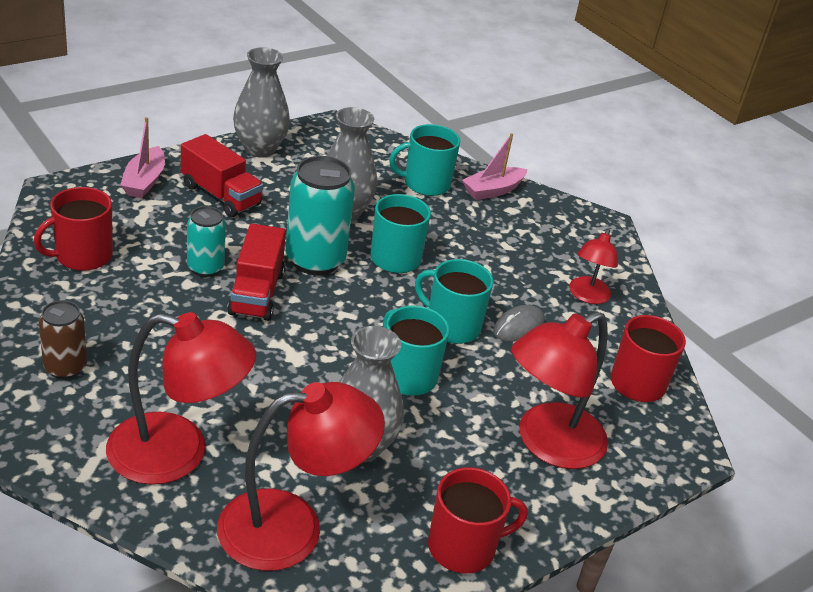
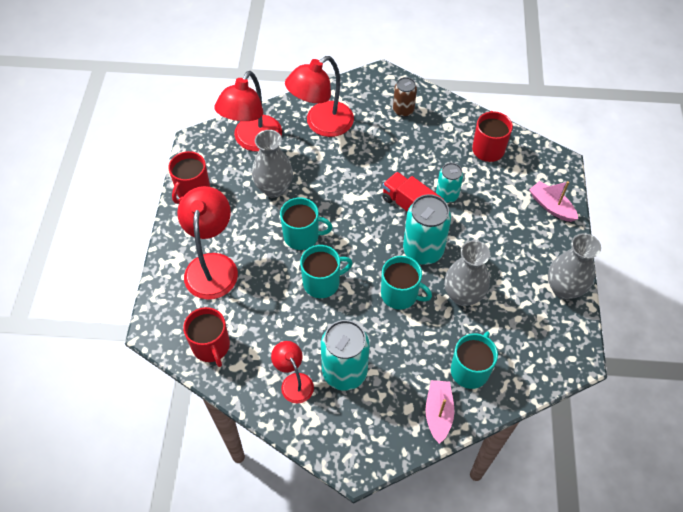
camera: 135 degrees right, 20 degrees up
red truck [181,134,263,217] -> none
grey mouse [493,305,545,342] -> none
none -> turquoise can [321,320,369,391]

